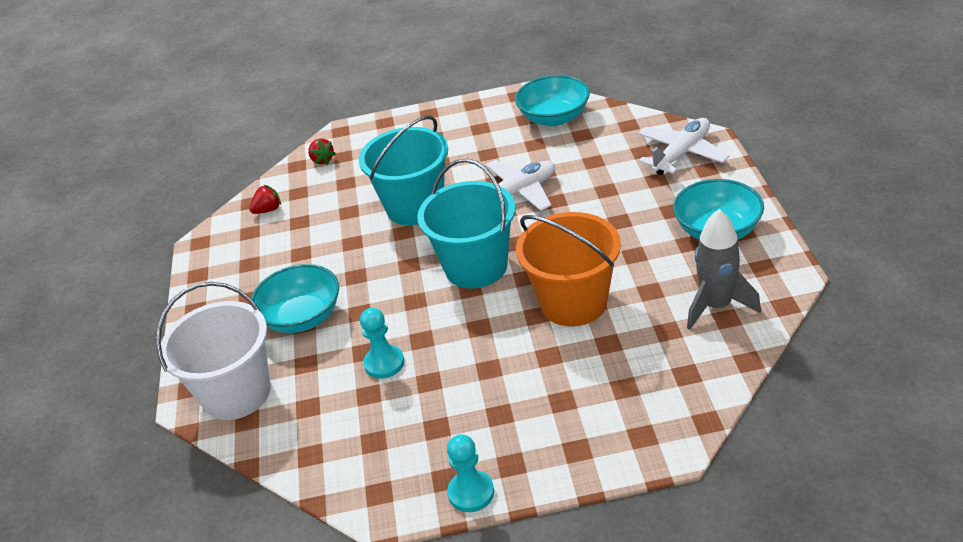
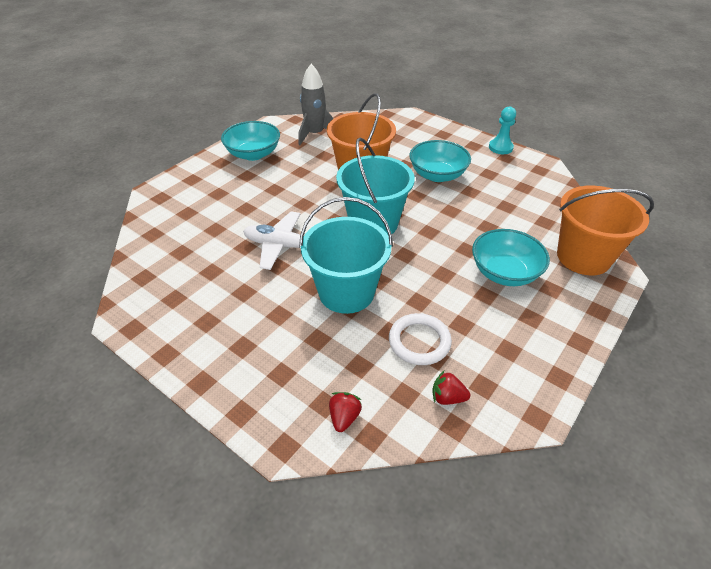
camera: 140 degrees left, 5 degrees up
white bucket [156,282,271,420] -> orange bucket [557,186,654,275]
turquoise pawn [360,308,404,379] -> none
turquoise bowl [515,75,590,126] -> turquoise bowl moved to [409,140,471,182]
white plane [638,118,730,175] -> none
none -> white ring [389,313,452,365]

